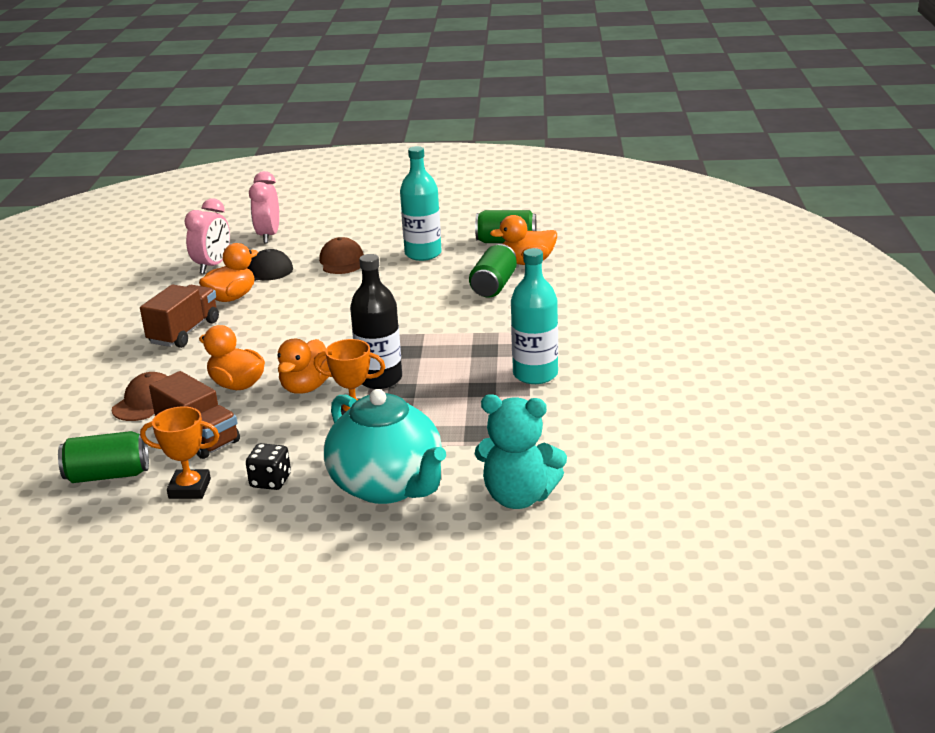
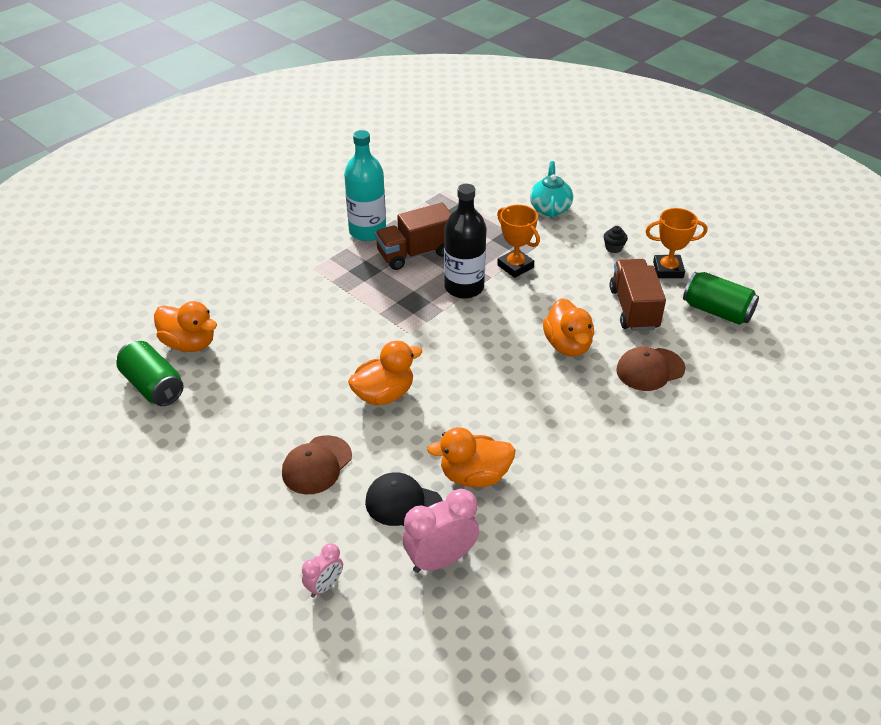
camera: 140 degrees left, 15 degrees up
brown truck [140,285,219,348] -> brown truck moved to [375,203,452,270]
orange trophy [140,406,220,499] -> orange trophy turned 45 degrees counterclockwise [646,208,707,278]
black dice [246,443,291,490] -> black cupcake [604,226,628,253]
pink clock [249,171,279,243] -> pink clock [302,543,343,598], size x0.57
orange duck [277,339,330,394] -> orange duck moved to [348,341,422,405]
turquoise teapot [324,389,446,504] -> turquoise teapot [530,161,573,219], size x0.53
turquoise bottle [400,146,442,261] -> none
green can [469,244,517,298] -> none
turquoise teddy bear [475,394,567,509] -> none

